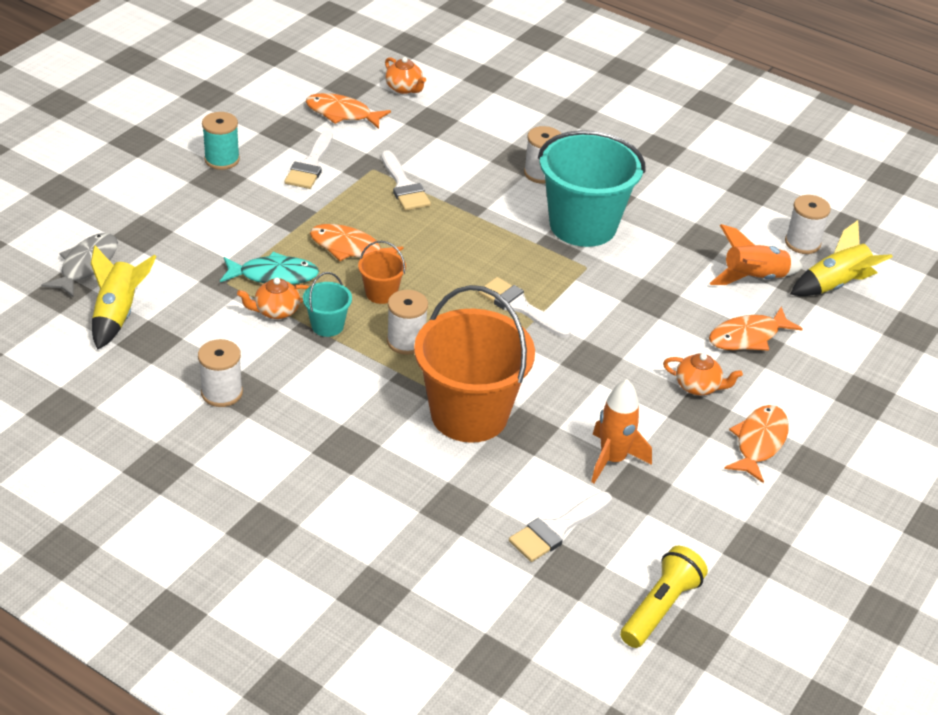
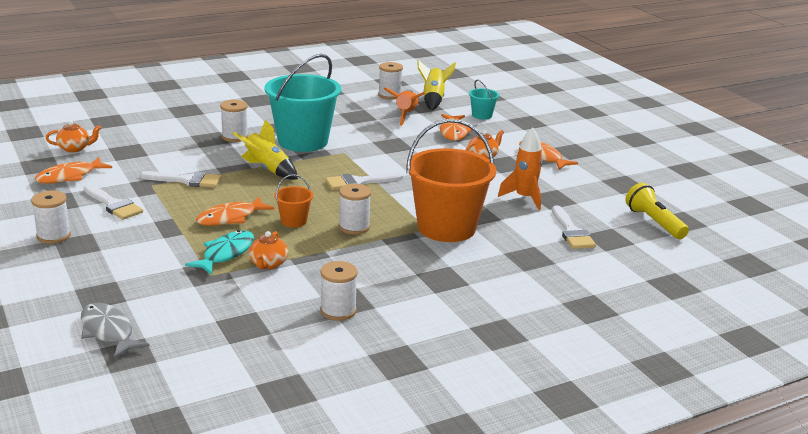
camera: 60 degrees left, 15 degrees down
yellow rocket [91,245,157,350] -> yellow rocket moved to [232,119,298,179]
turquoise spool [202,112,240,170] -> white spool [31,191,71,244]
turquoise bucket [303,272,352,337] -> turquoise bucket moved to [469,80,499,120]

